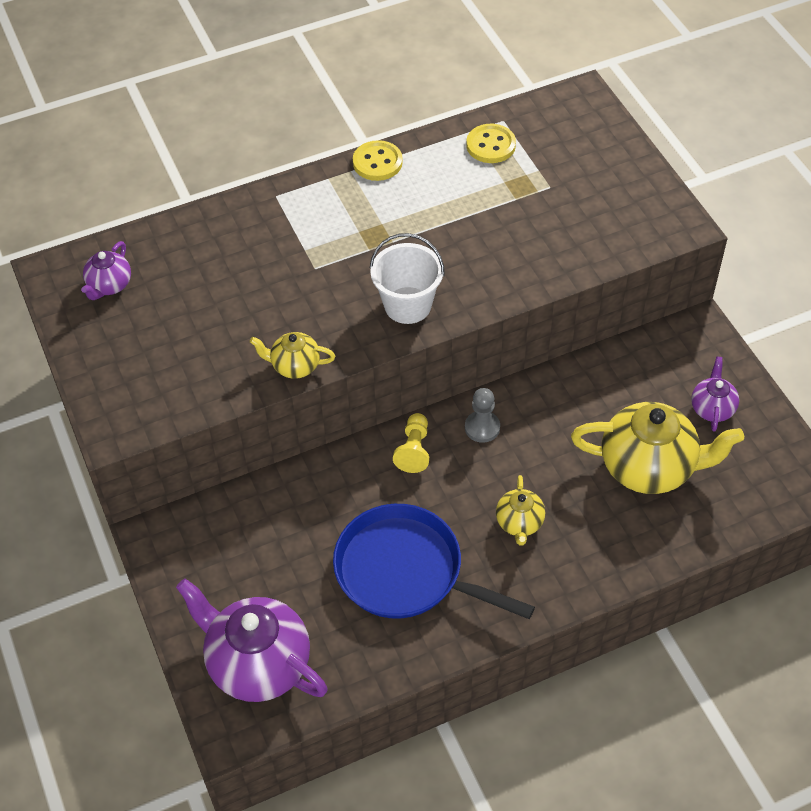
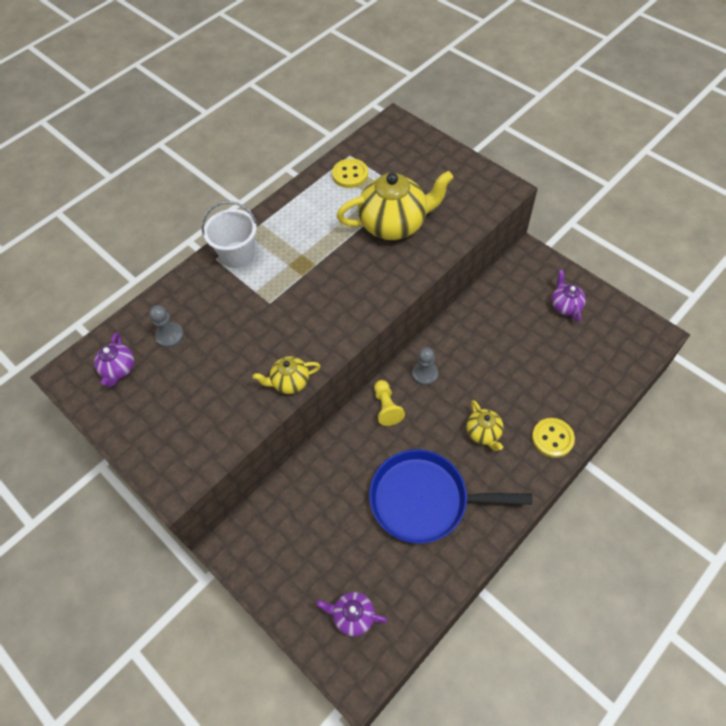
camera: 20 degrees left, 5 degrees up
purple teapot [176,579,328,702] -> purple teapot [316,592,388,636], size x0.50
yellow button [353,140,403,181] -> yellow button moved to [532,418,575,458]
white bucket [370,233,445,324] -> white bucket moved to [202,201,257,268]
yellow teapot [571,402,744,494] -> yellow teapot moved to [337,171,454,240]
none -> grey pawn [149,305,184,348]

